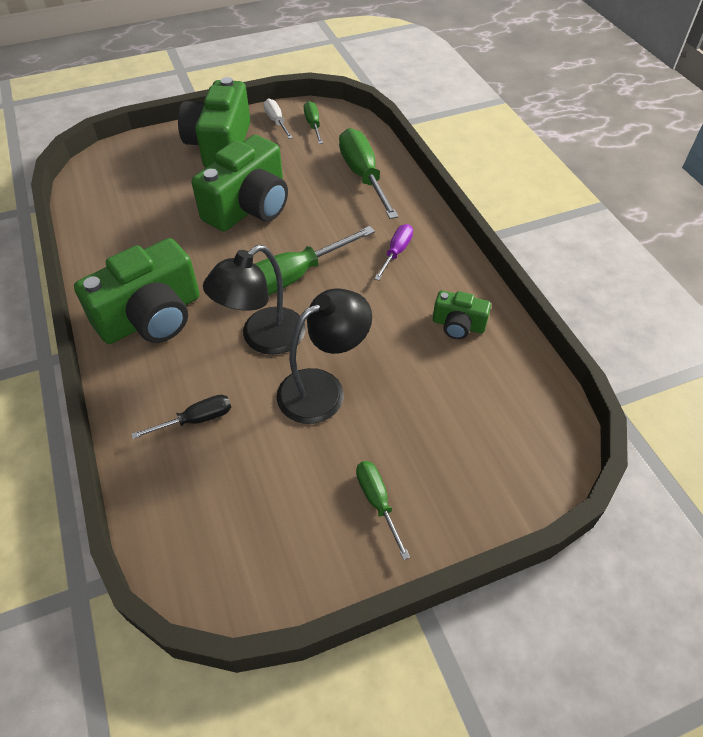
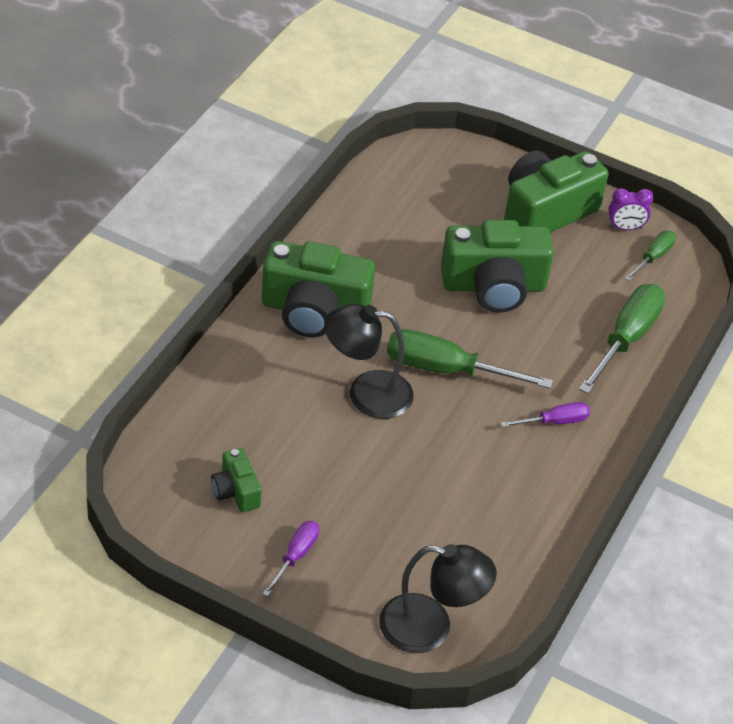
camera: 45 degrees right, 5 degrees down
black screwdriver [131,395,231,439] -> none
white screwdriver [263,99,293,139] -> purple clock [608,188,654,230]
black lamp [277,288,372,424] -> black lamp moved to [379,544,497,653]
green screwdriver [356,461,410,560] -> purple screwdriver [262,521,319,596]
green camera [433,290,491,339] -> green camera moved to [211,448,262,512]

